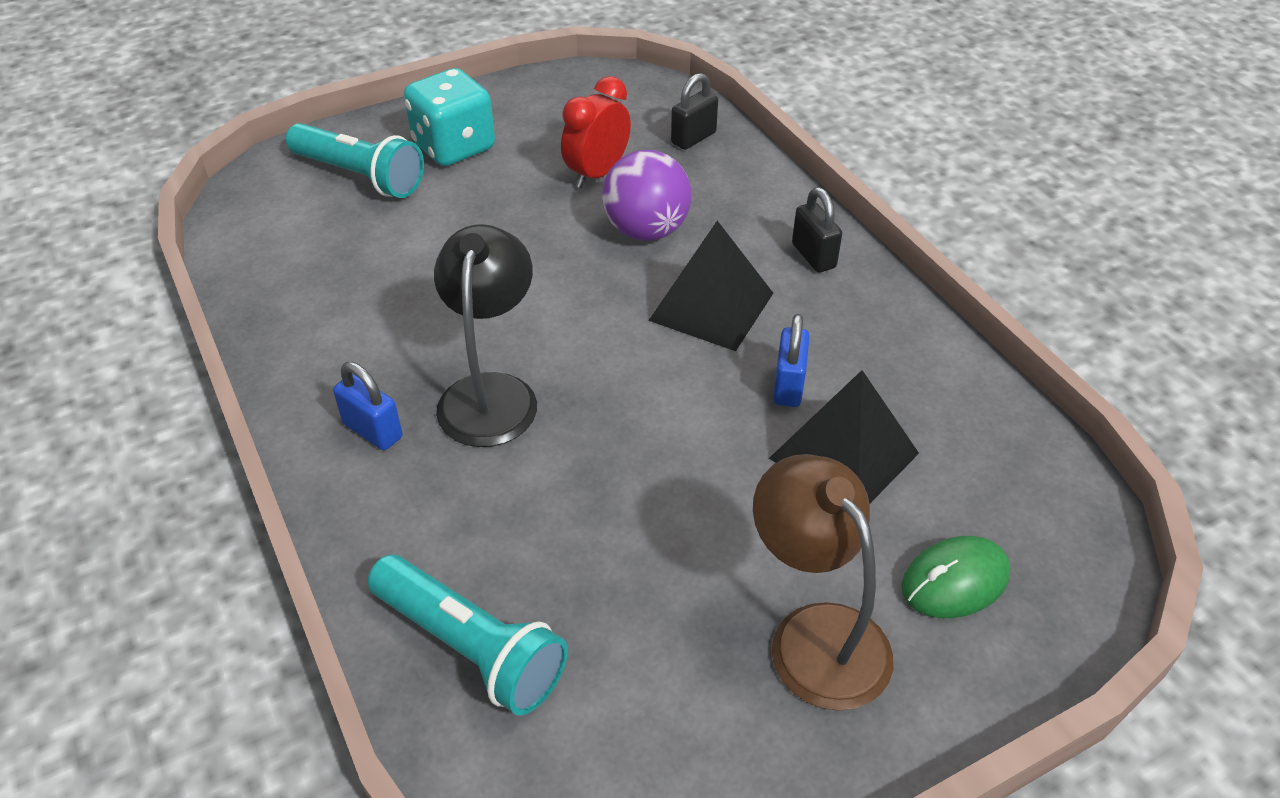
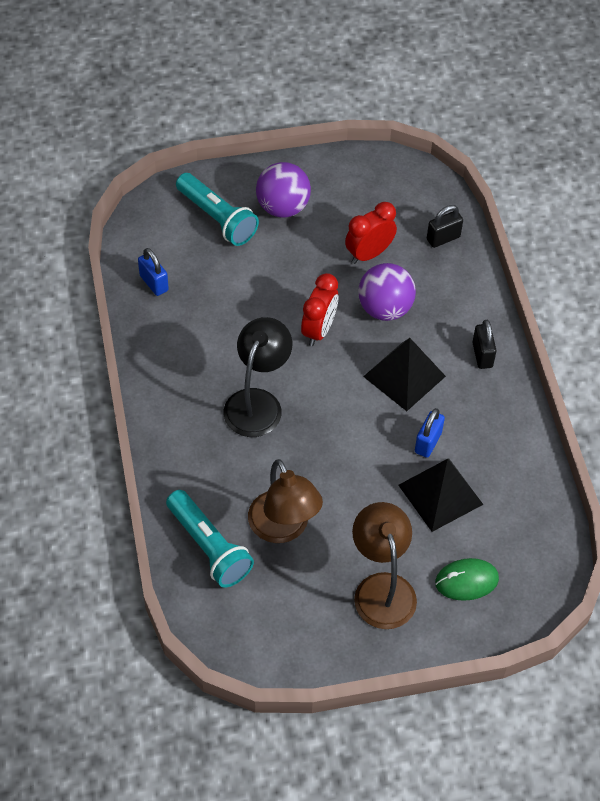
camera: 15 degrees right, 10 degrees up
blue padlock [333,362,402,450] -> blue padlock moved to [138,248,169,296]
turquoise dice [404,68,495,166] -> purple ball [256,162,311,218]
none -> brown lamp [248,459,323,543]
none -> red clock [301,273,338,346]

